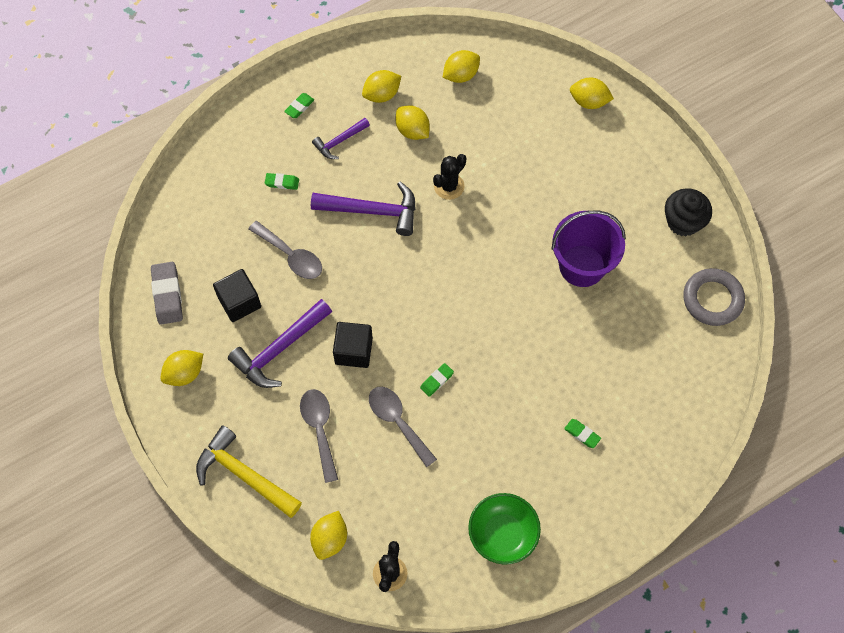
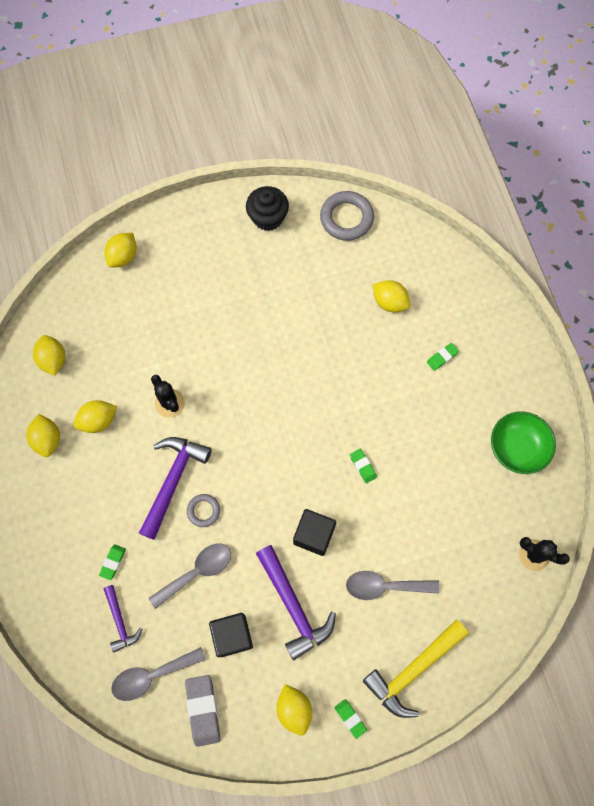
camera: 75 degrees left, 5 degrees up
grey eraser [151,262,183,325] -> grey eraser turned 75 degrees clockwise [185,675,221,747]
green eraser [284,93,314,118] -> green eraser moved to [335,699,367,739]
yellow lemon [310,511,347,560] -> yellow lemon moved to [372,280,410,312]
purple hammer [312,118,370,159] -> purple hammer moved to [103,585,142,653]
grey spoon [369,387,437,468] -> grey spoon moved to [111,647,206,701]
purple bucket [551,210,626,287] -> none
none -> grey ring [187,494,220,527]

